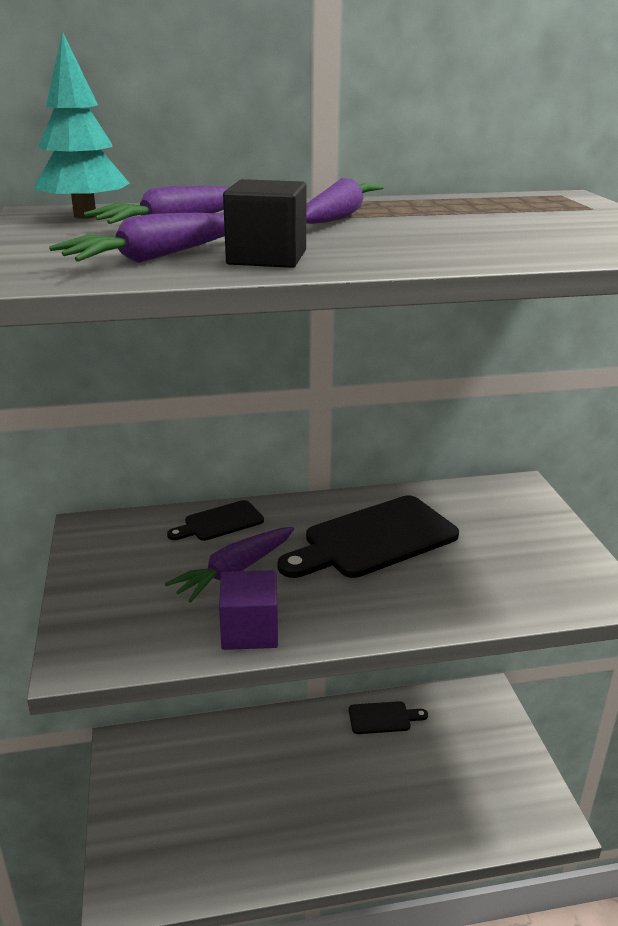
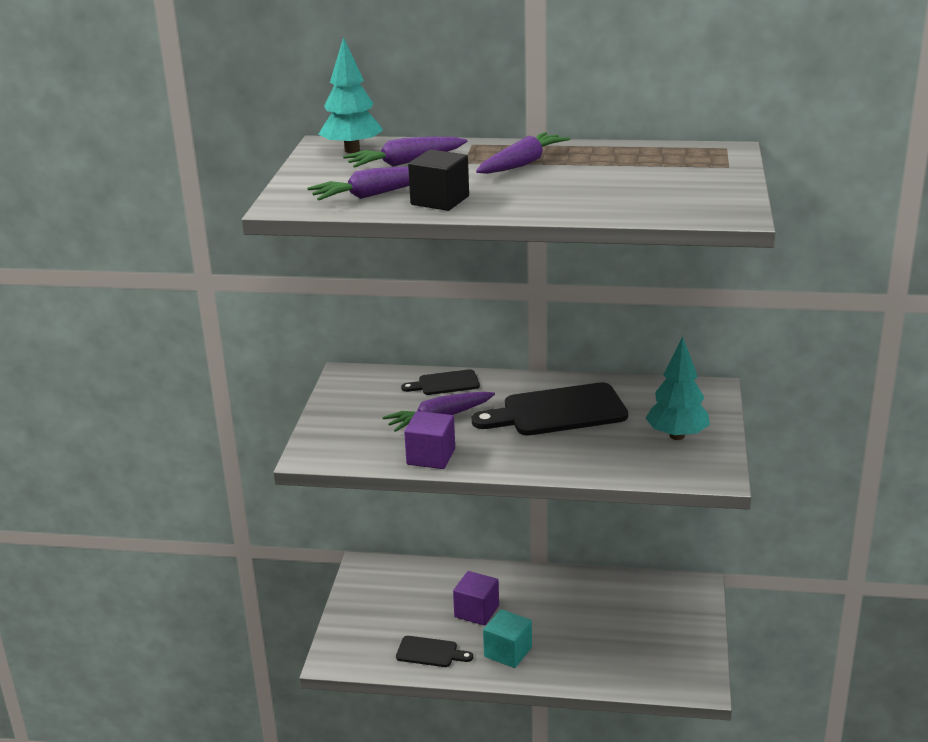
camera: 20 degrees right, 0 degrees up
black cutting board [349,701,428,734] -> black cutting board moved to [396,636,473,667]
none -> purple cube [453,571,499,626]
none -> turquoise cube [483,609,532,668]
none -> turquoise tree [646,337,710,440]

